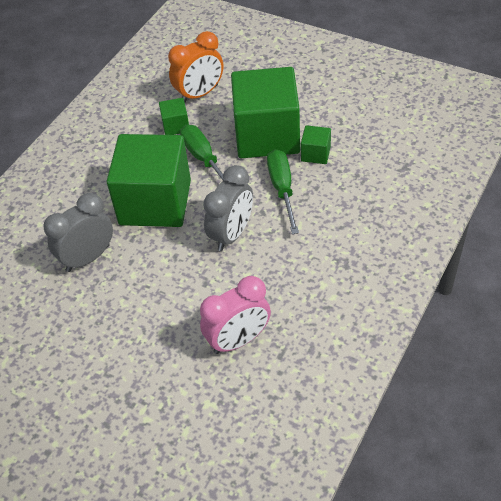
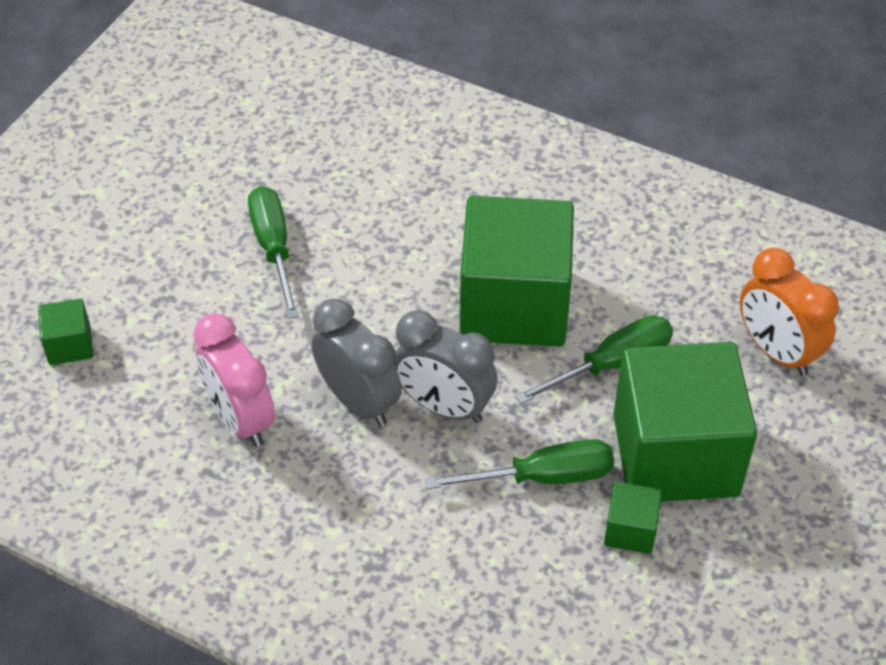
camera: 85 degrees right, 0 degrees up
grey clock [43,193,113,272] -> grey clock moved to [311,299,402,426]
green cube [159,98,189,135] -> green cube moved to [38,299,93,365]
none -> green screwdriver [248,186,299,319]

